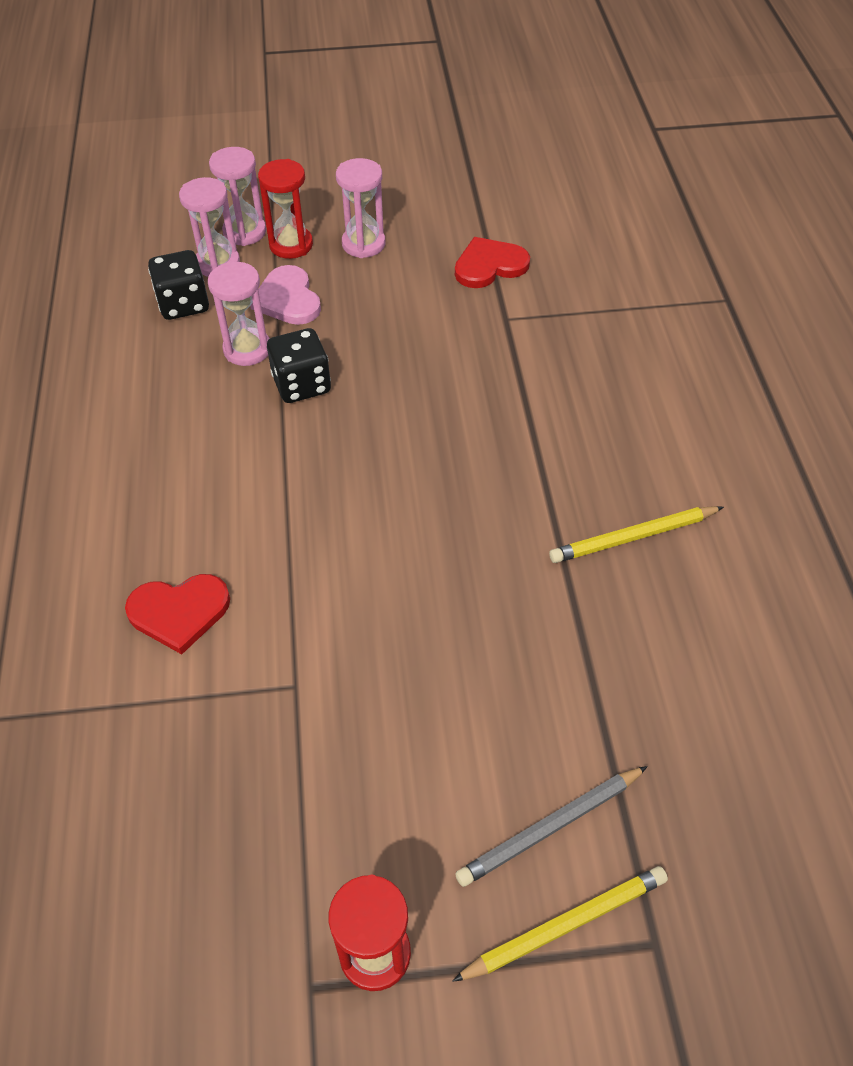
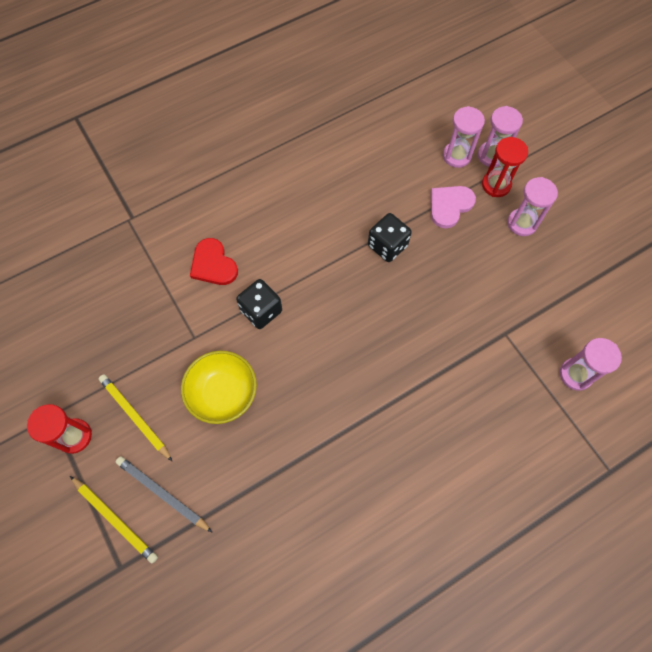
camera: 65 degrees right, 15 degrees up
black dice [148,250,209,320] -> black dice moved to [236,279,282,329]
pink hourglass [208,261,270,366] -> pink hourglass moved to [560,338,622,391]
red heart [455,237,530,288] -> none
yellow pencil [549,506,724,563] -> yellow pencil moved to [98,374,173,462]
none -> yellow bowl [181,351,257,424]

